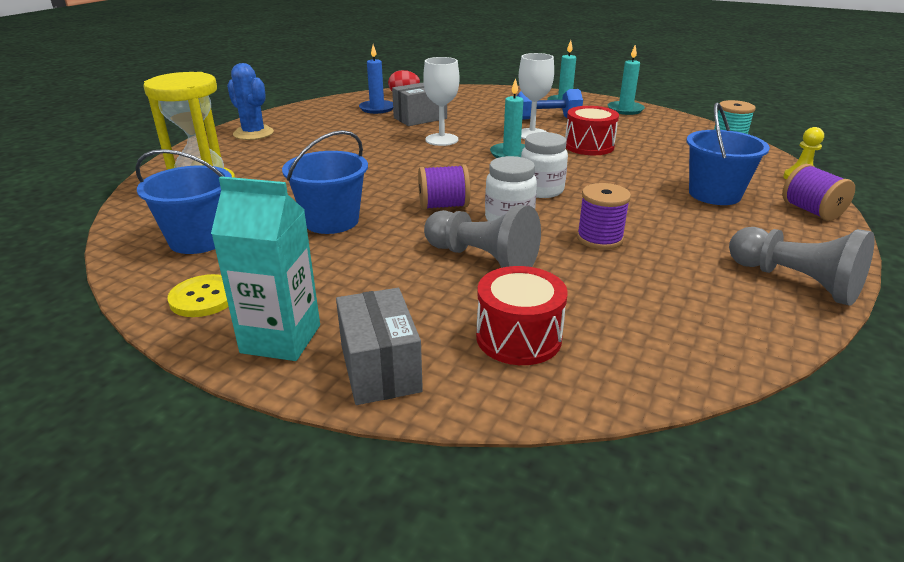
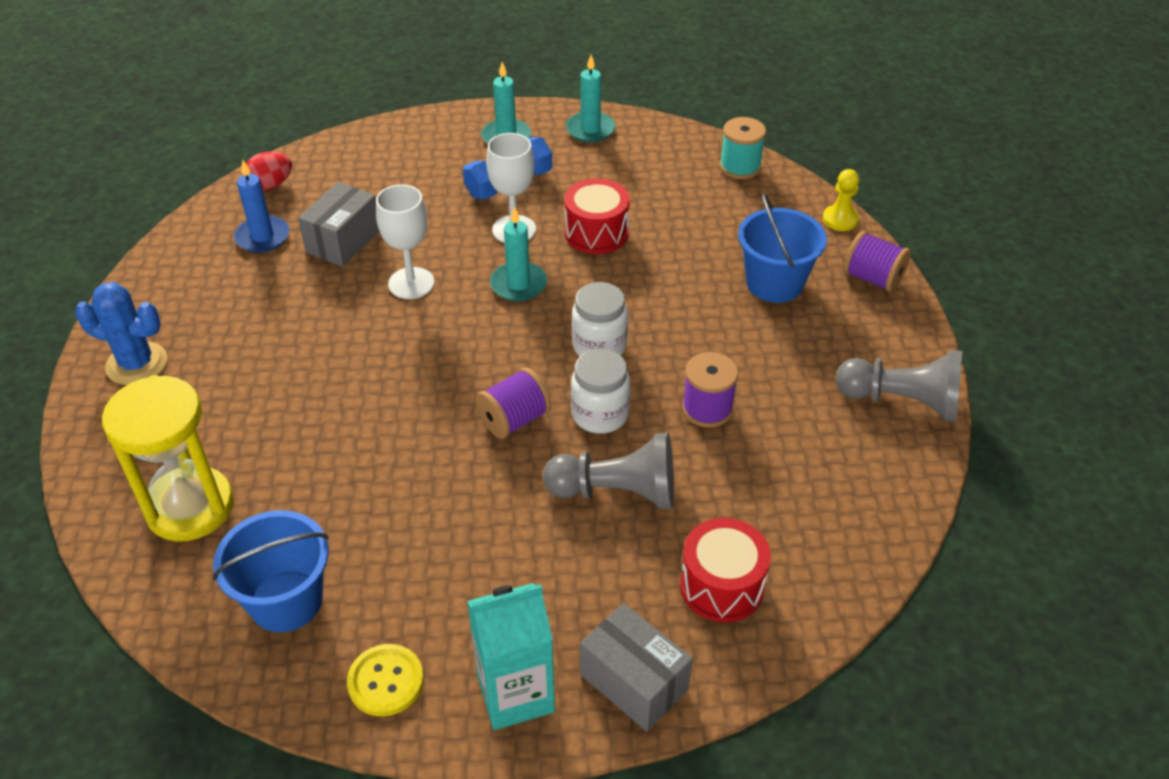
camera: 30 degrees left, 15 degrees up
blue bucket [282,130,368,234] -> none

